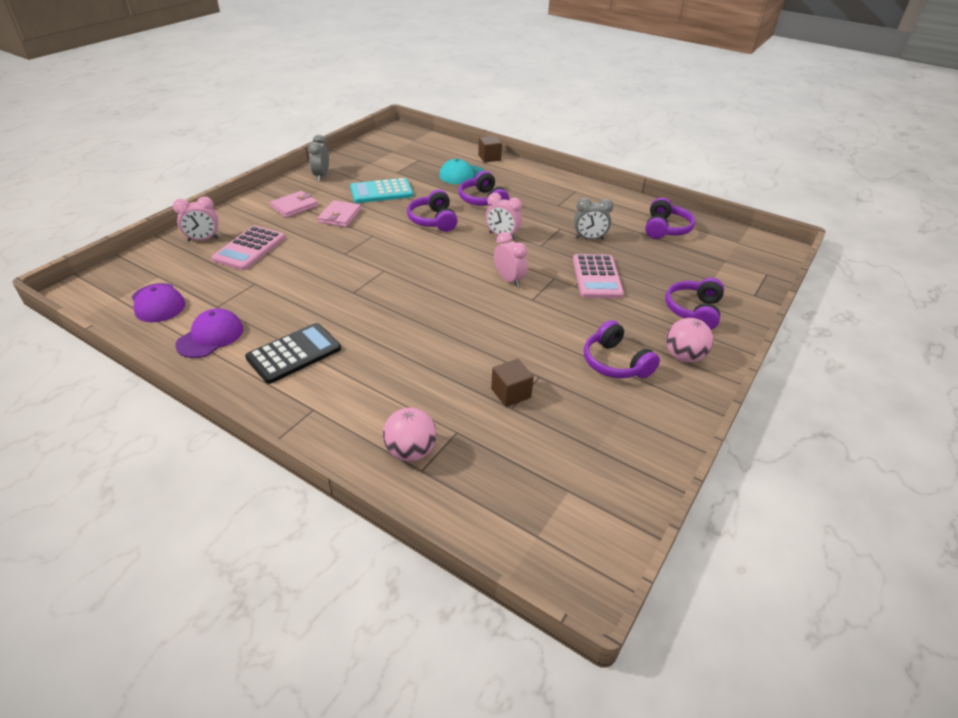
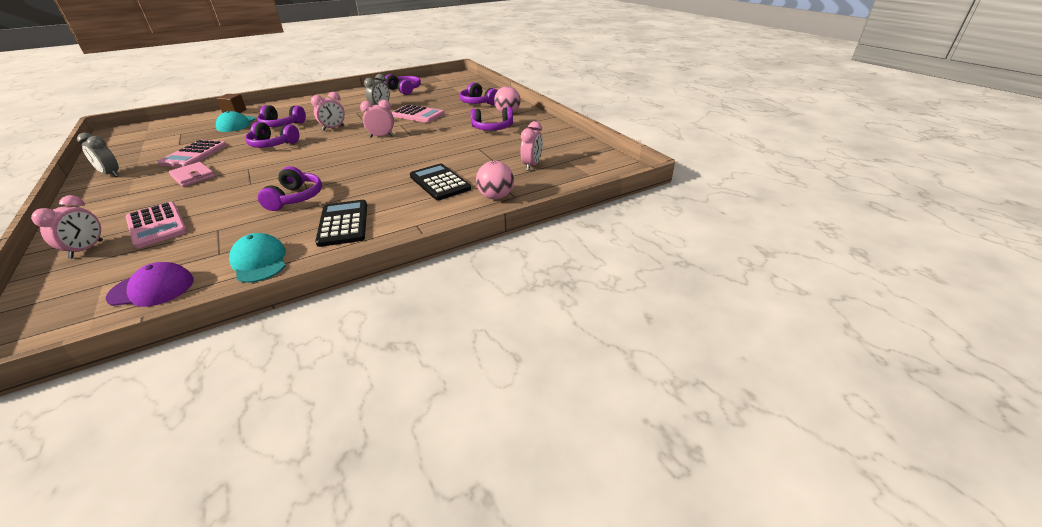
camera: 60 degrees left, 5 degrees down
purple cap [176,308,243,358] -> turquoise cap [229,233,286,283]
pink wallet [270,191,318,218] -> none
turquoise calculator [350,178,413,203] -> pink calculator [158,140,227,167]
brown cube [491,359,534,407] -> none
none -> purple headphones [258,166,322,211]
none -> black calculator [410,164,471,200]
none -> pink clock [520,121,543,171]

